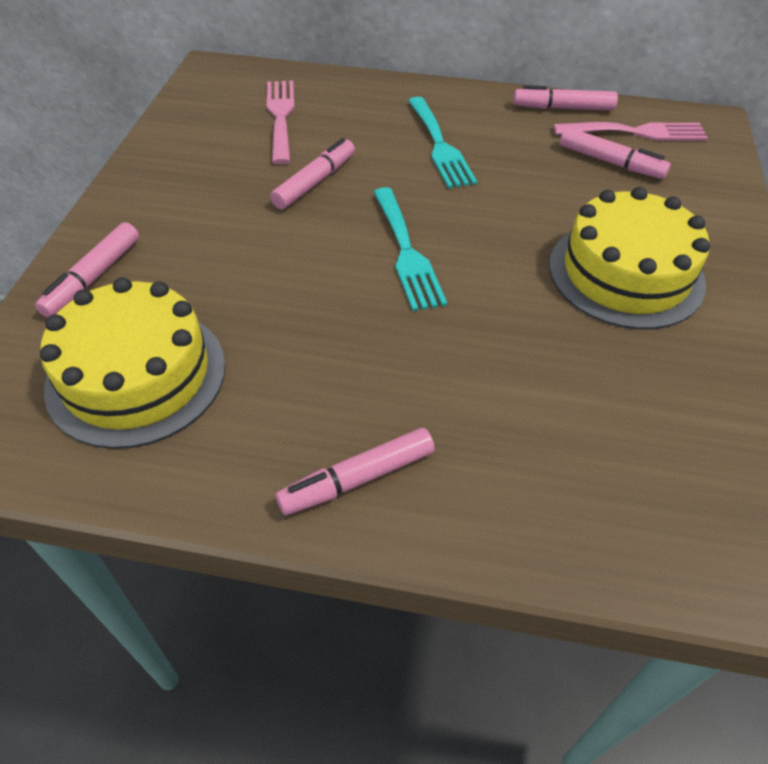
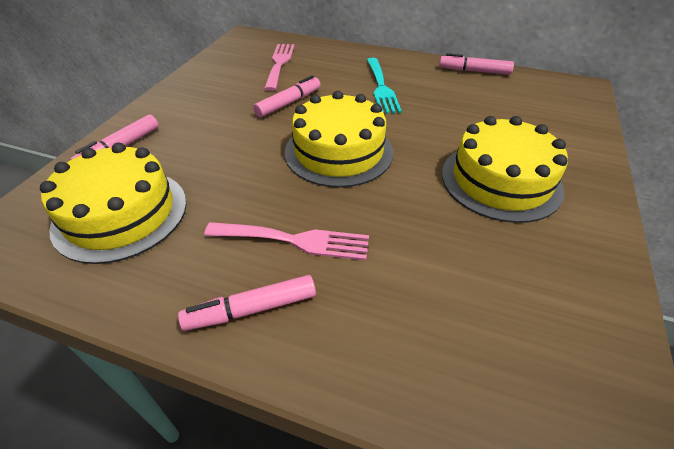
camera: 10 degrees right, 5 degrees down
turquoise fork [374,187,447,311] -> yellow cake [285,91,393,188]
pink fork [553,122,708,141] -> pink fork moved to [204,222,369,261]
pink marker [560,127,671,179] -> none

